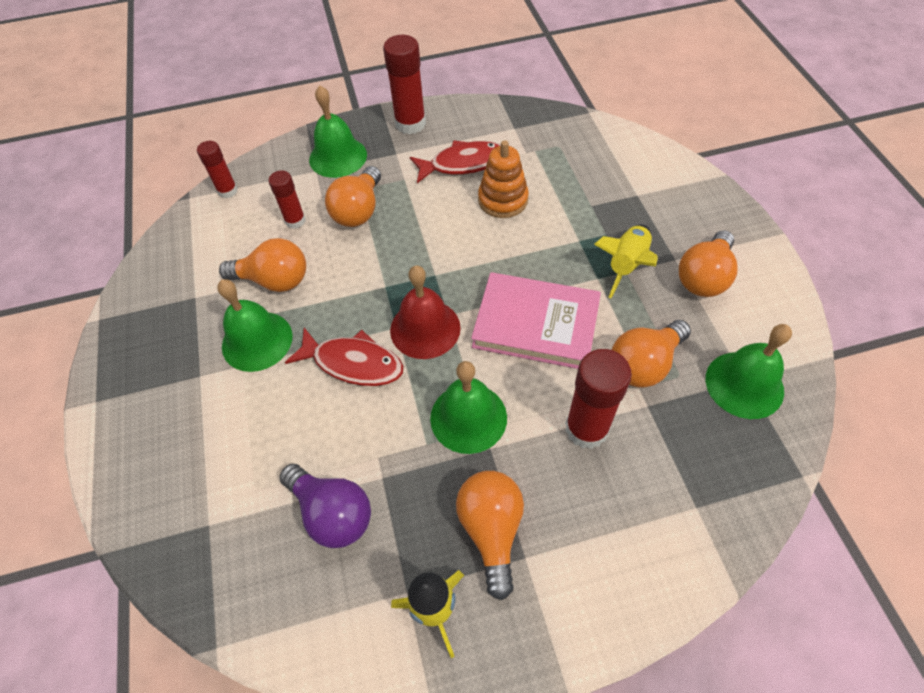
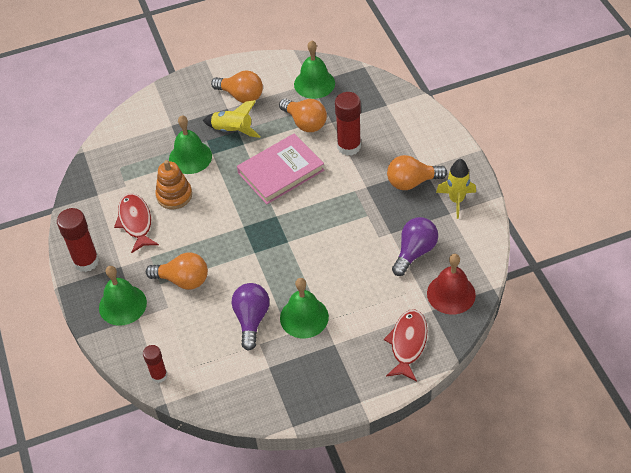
camera: 95 degrees left, 5 degrees down
orange light bulb [219,238,306,292] -> purple light bulb [232,283,270,351]
red glue stick [268,171,306,229] -> none
red fish [285,328,403,386] -> red fish moved to [384,309,428,382]
red bell [390,265,461,359] -> red bell moved to [427,254,476,315]
green bell [430,361,507,454] -> green bell moved to [169,115,212,174]
pink book [471,272,601,369] -> pink book turned 45 degrees clockwise [237,134,324,204]

